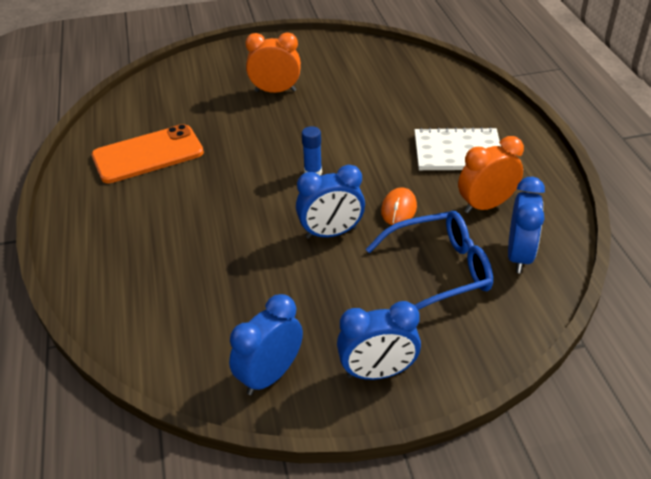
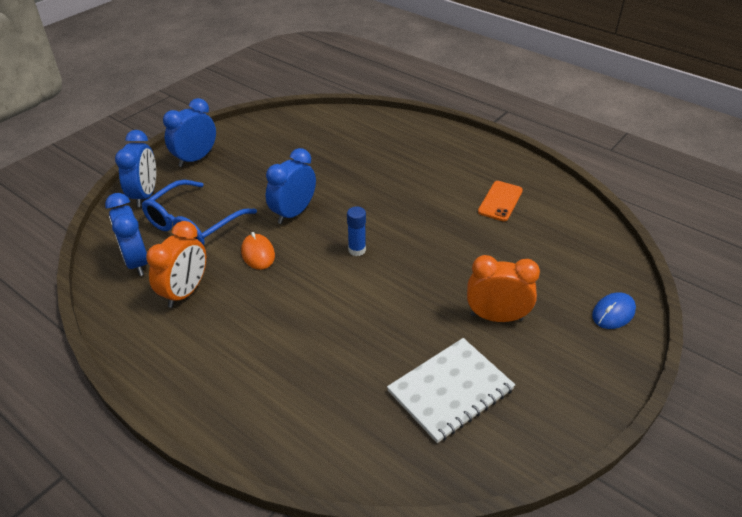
camera: 140 degrees right, 0 degrees up
orange phone [92,124,204,183] -> orange phone [478,181,523,221], size x0.59
blue clock [229,294,303,395] -> blue clock moved to [115,130,156,207]
orange clock [245,32,301,93] -> orange clock turned 135 degrees counterclockwise [467,255,540,322]
white notebook [415,127,501,170] -> white notebook moved to [387,338,515,443]
none -> blue mouse [592,292,636,329]

